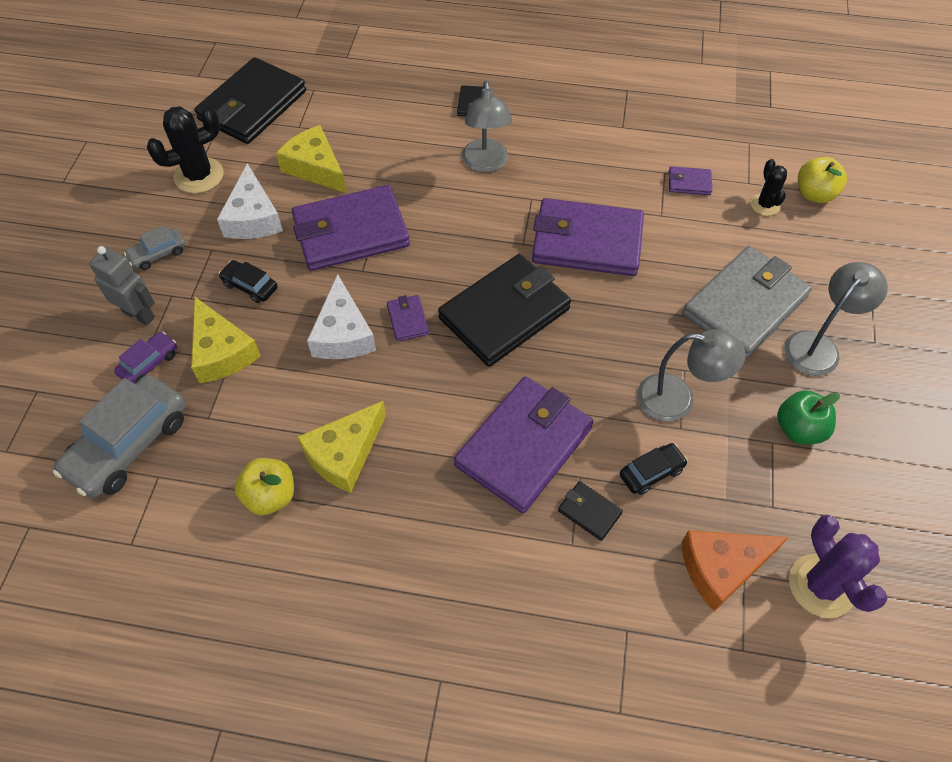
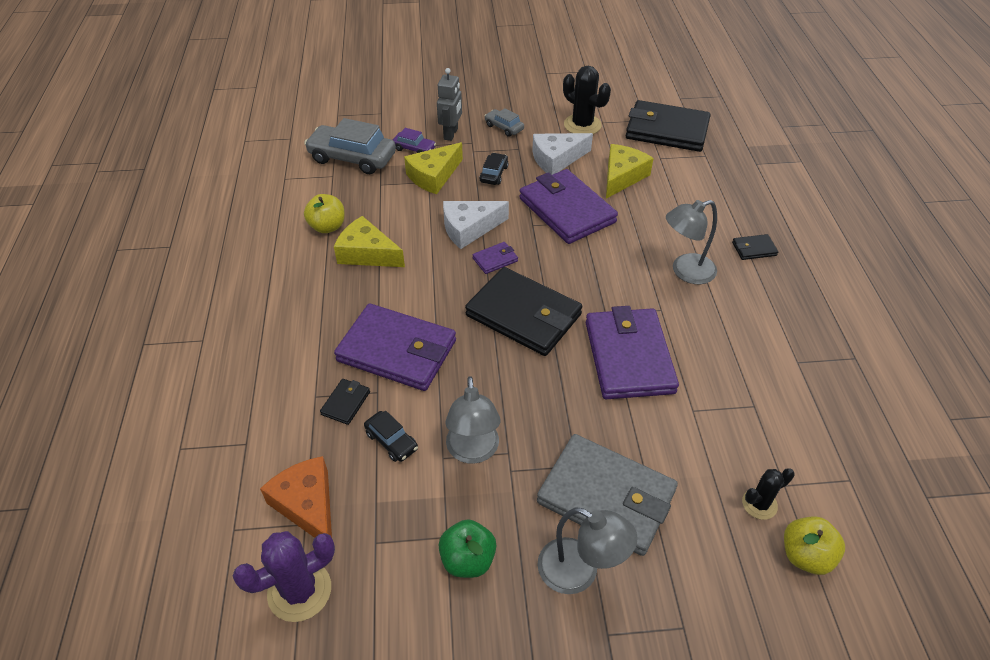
camera: 75 degrees right, 10 degrees down
purple wallet [669,166,712,195] -> none

